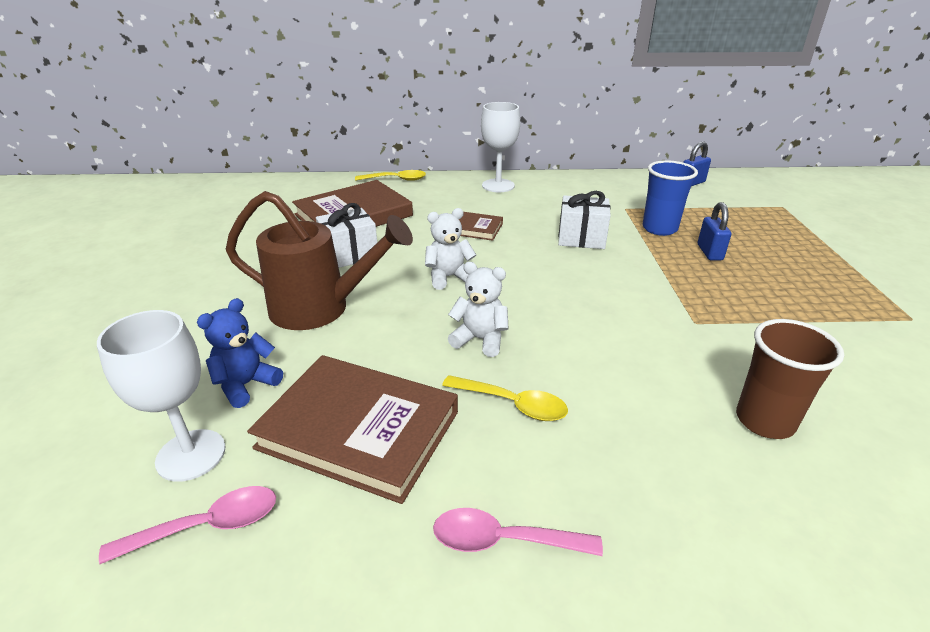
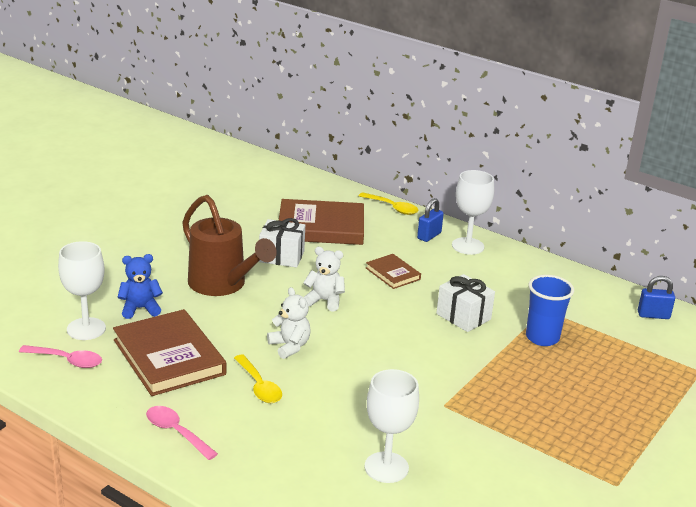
camera: 35 degrees right, 5 degrees down
blue padlock [698,202,731,261] -> blue padlock moved to [417,198,444,242]
brown cup [736,319,844,439] -> white goblet [364,369,419,483]

